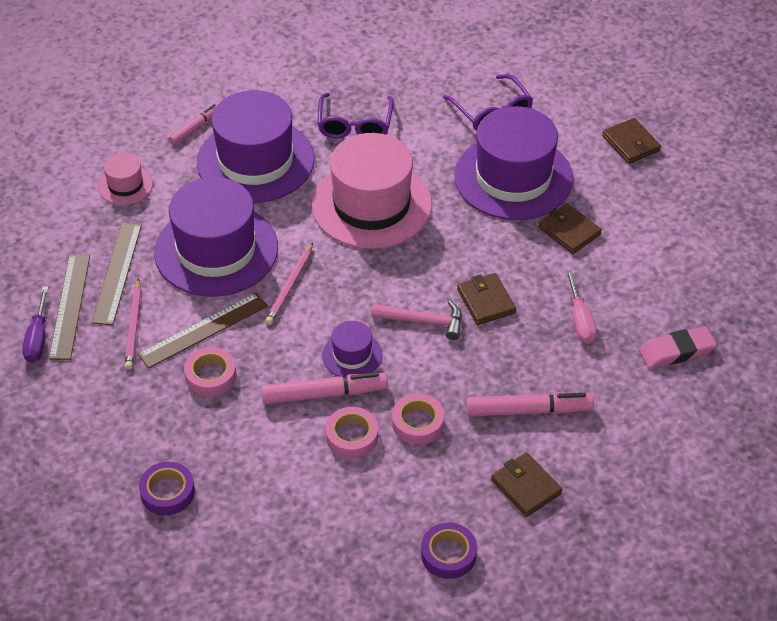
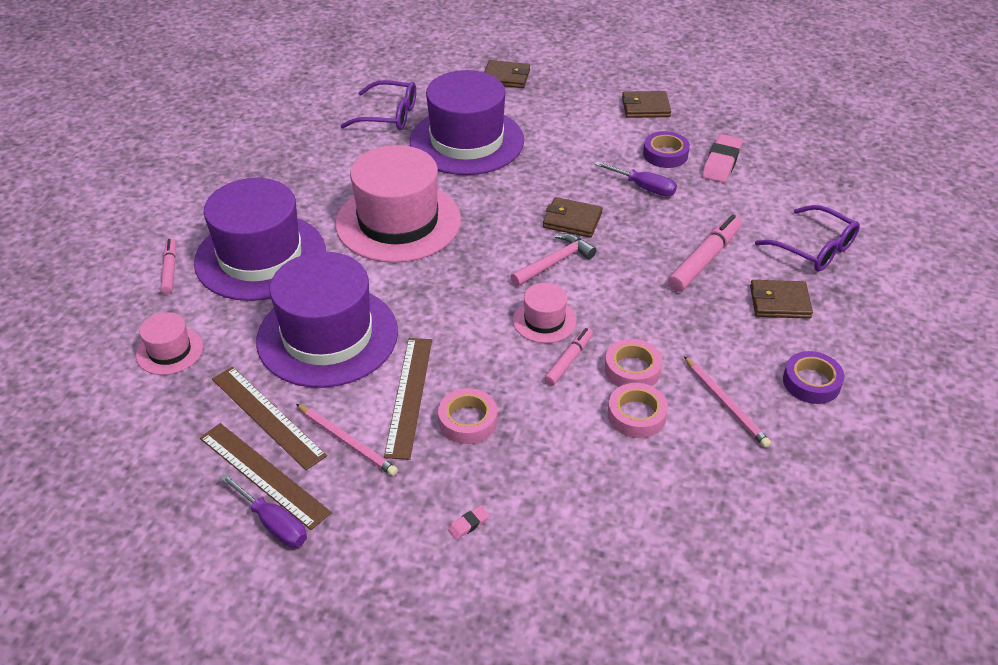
camera: 50 degrees left, 5 degrees down
purple tape [139,462,195,515] -> purple tape moved to [643,131,690,168]
pink marker [261,372,388,404] -> pink marker [544,328,593,386], size x0.60
pink pencil [265,243,313,325] -> pink pencil moved to [684,356,771,448]
purple glasses [317,93,394,138] -> purple glasses moved to [755,205,860,272]
purple hat [322,321,382,377] -> pink hat [513,283,577,343]
pink tape [392,393,444,445] -> pink tape moved to [608,383,668,438]
brown wallet [538,203,602,254] -> brown wallet moved to [622,91,671,118]
pink screwdriver [565,270,597,344] -> purple screwdriver [594,161,677,196]
none -> pink eraser [448,506,490,540]

